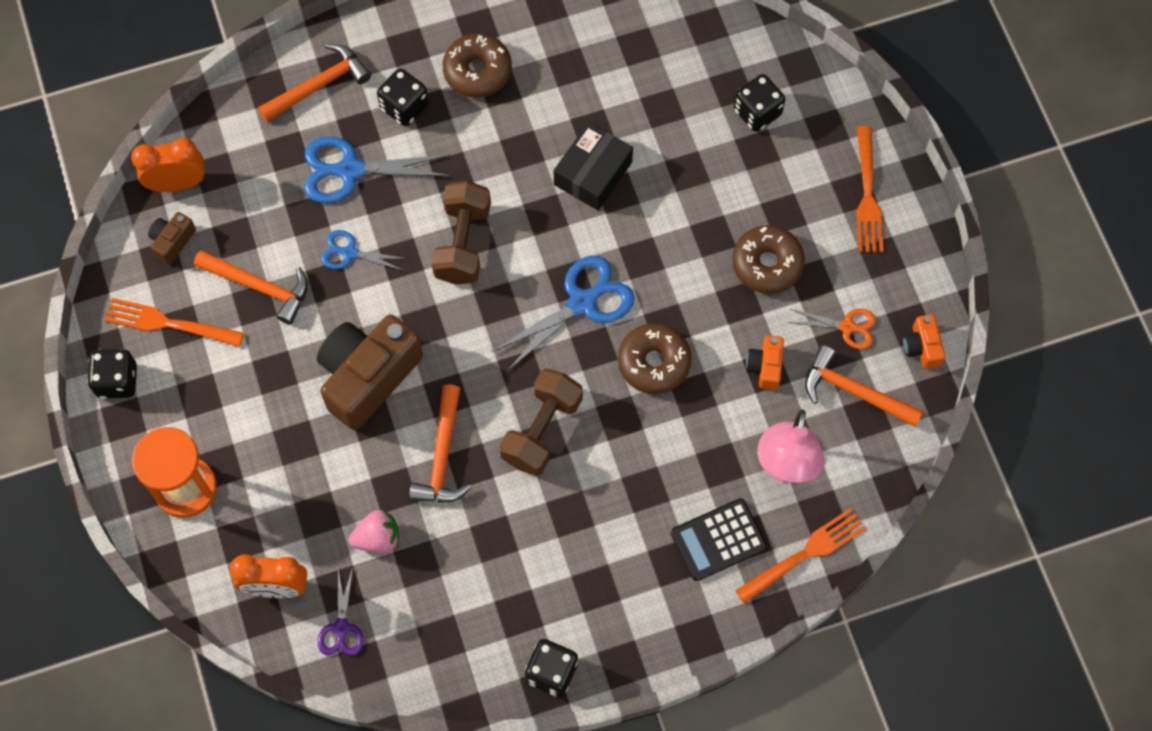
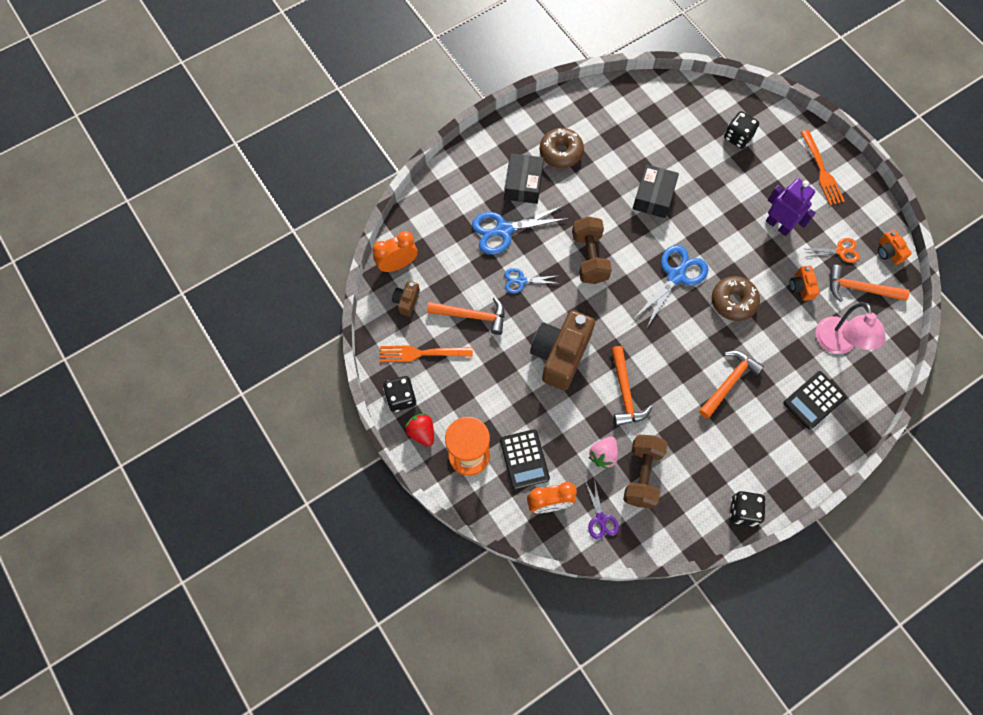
camera: 15 degrees left, 0 degrees up
orange hammer [258,44,371,122] -> orange hammer moved to [699,350,764,419]
pink strawberry [348,509,399,553] -> pink strawberry turned 150 degrees clockwise [589,436,618,469]
black dice [377,68,429,126] -> black box [504,153,544,204]
brown dumbbell [499,368,583,476] -> brown dumbbell moved to [623,435,668,509]
brown donut [732,225,805,294] -> purple robot [766,178,816,236]
orange fork [735,508,866,604] -> none
none -> red strawberry [405,413,434,446]
none -> black calculator [500,429,550,490]

